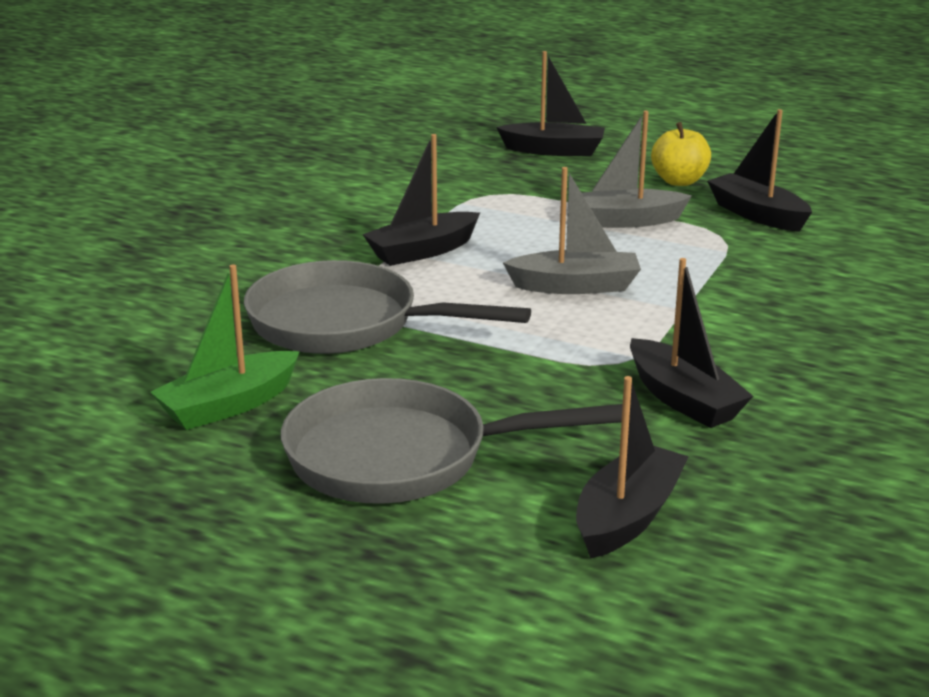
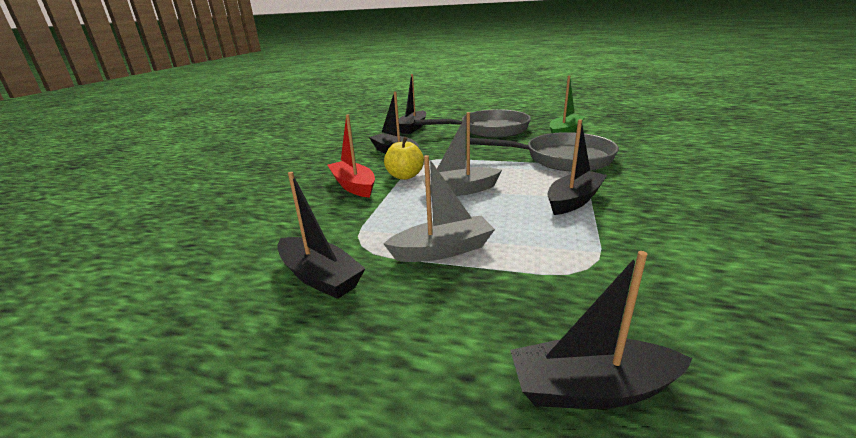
camera: 170 degrees right, 0 degrees up
yellow apple [651,122,711,186] -> yellow apple moved to [384,137,424,180]
none -> red boat [327,114,375,198]

